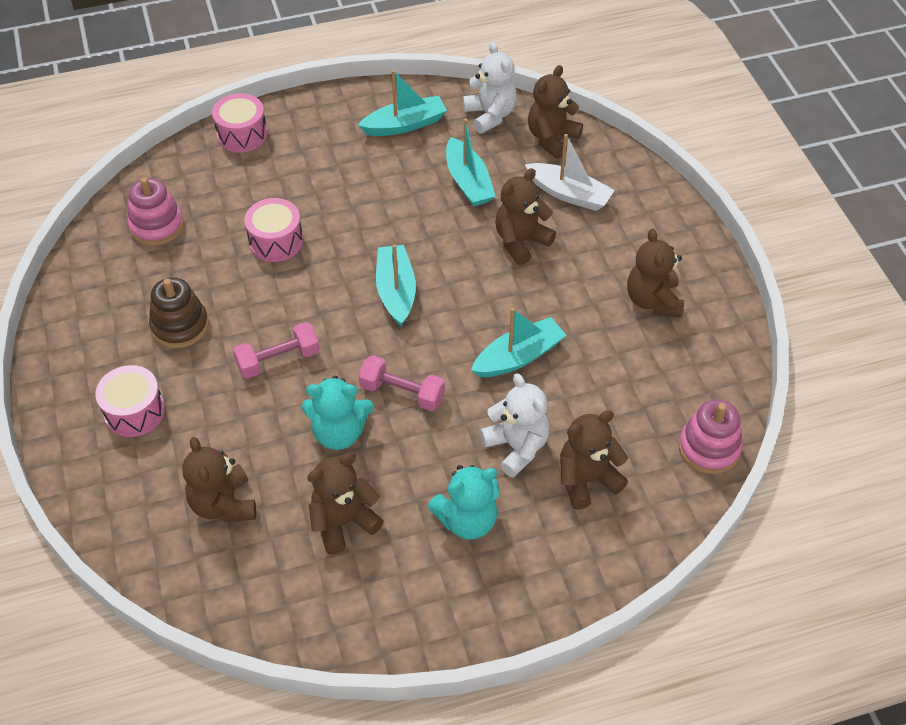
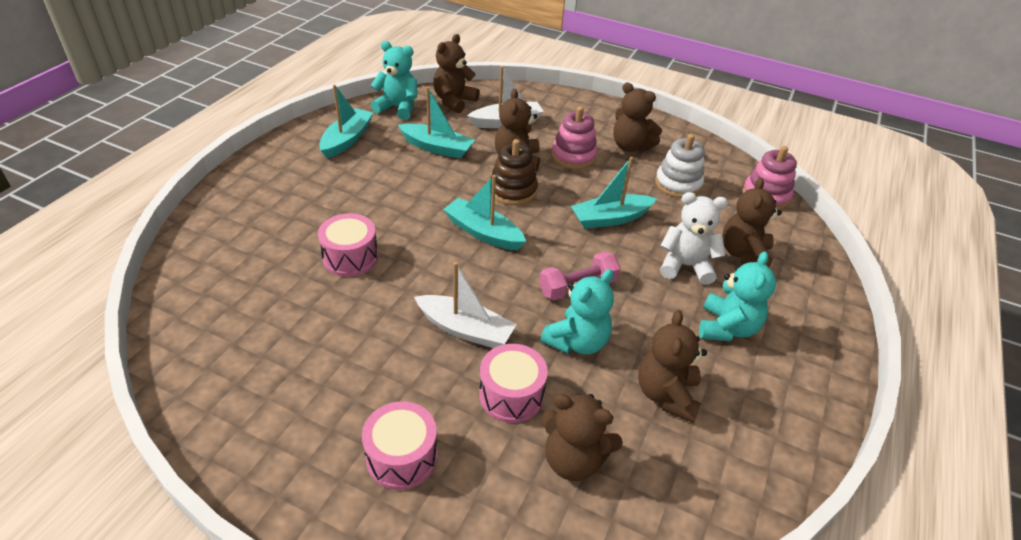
camera: 50 degrees left, 10 degrees down
pink stacking toy [128,177,184,246] -> pink stacking toy moved to [552,107,598,169]
brown stacking toy [149,277,209,348] -> brown stacking toy moved to [490,139,538,205]
pink drum [212,93,268,153] -> pink drum moved to [479,344,548,423]
pink dumbbell [233,322,320,379] -> white boat [414,262,517,348]
white teddy bear [463,42,517,134] -> turquoise teddy bear [371,41,417,120]
turquoise boat [471,308,566,377] -> turquoise boat turned 120 degrees counterclockwise [571,157,657,229]
brown teddy bear [528,65,583,159] -> brown teddy bear turned 45 degrees clockwise [433,34,480,113]
none -> white stacking toy [655,134,704,198]

